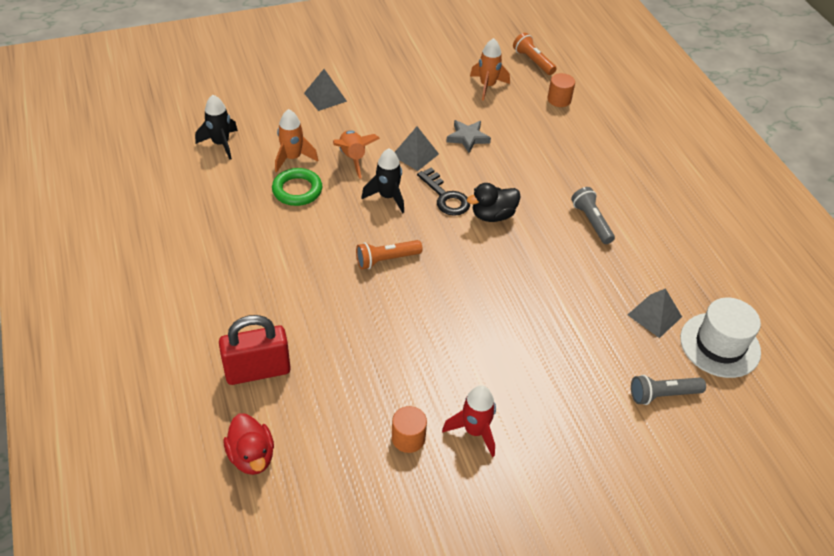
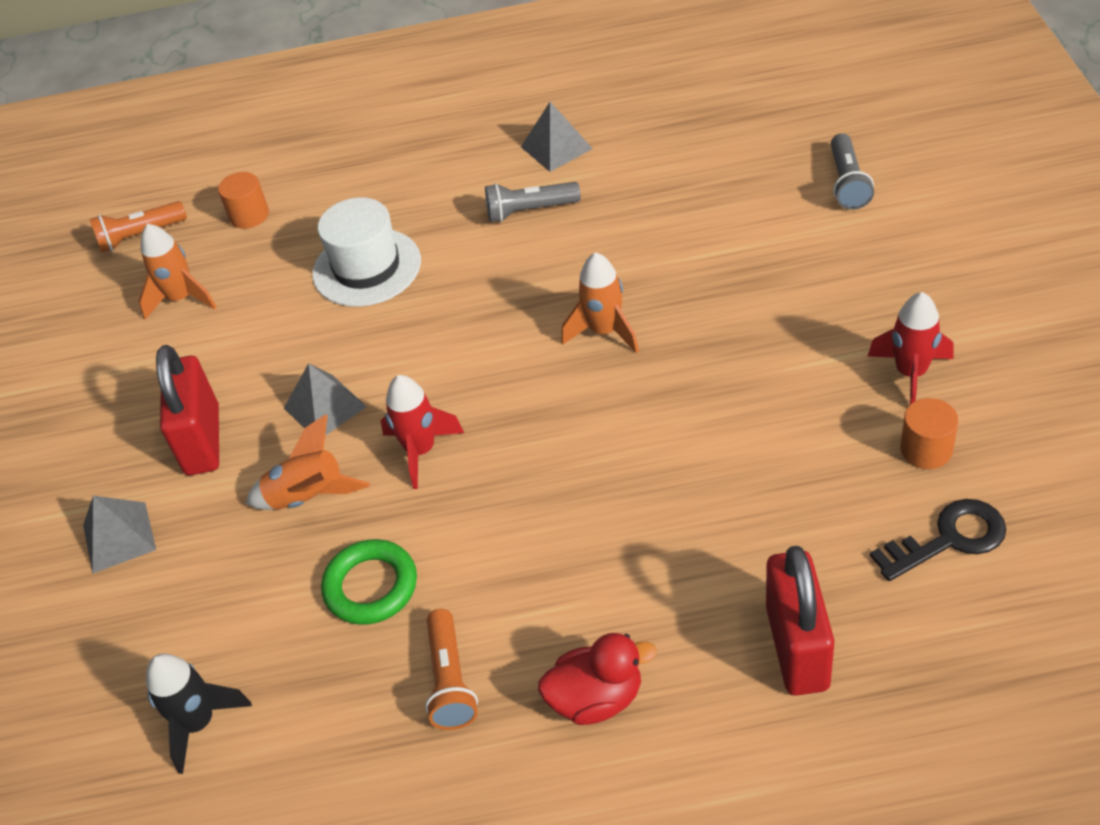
camera: 70 degrees left, 0 degrees up
red duck [224,413,274,475] -> red duck moved to [538,633,657,725]
orange rocket [275,109,318,173] -> orange rocket moved to [562,252,639,354]
orange flashlight [356,240,423,269] -> orange flashlight moved to [425,609,478,730]
black rocket [361,148,404,213] -> red rocket [381,375,464,489]
black key [417,168,470,216] -> black key moved to [870,499,1006,581]
grey star [446,120,491,153] -> none
black duck [467,183,521,222] -> none
grey pyramid [628,288,682,338] -> grey pyramid moved to [521,102,593,172]
white hat [680,298,761,378] -> white hat moved to [312,197,421,307]
none -> red padlock [156,345,219,475]

